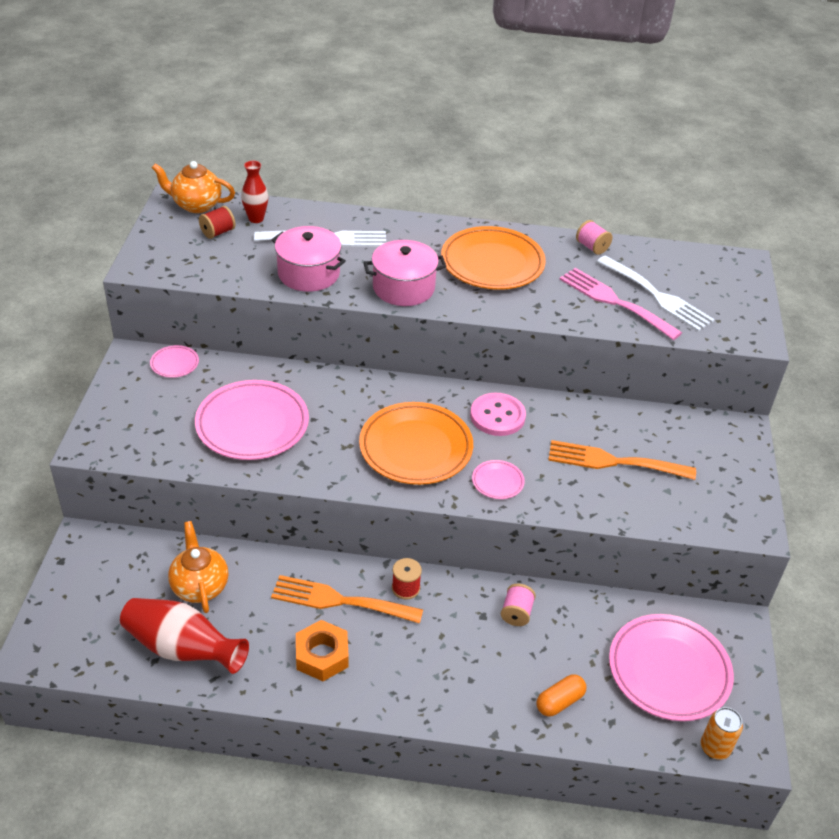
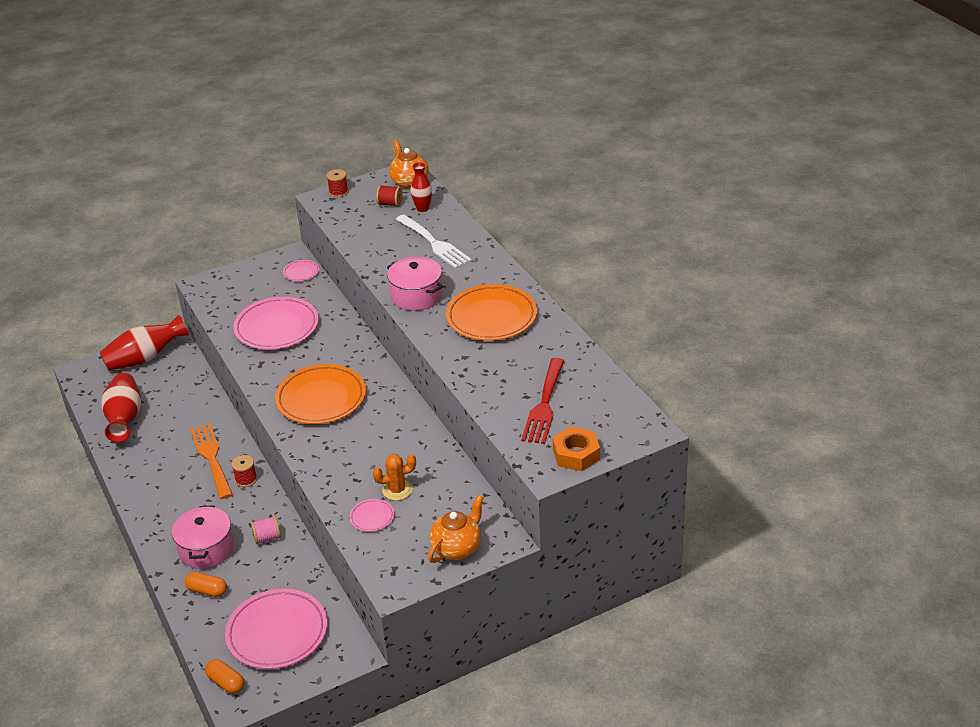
camera: 60 degrees right, 5 degrees down
orange teapot [168,521,228,613] -> orange teapot moved to [428,494,484,563]
pink pot [271,226,346,292] -> pink pot moved to [172,505,234,569]
orange nut [296,620,349,681] -> orange nut moved to [553,427,600,471]
pink button [470,393,526,436] -> none
pink plate [472,460,525,499] -> pink plate moved to [349,499,394,532]
orange fork [548,440,696,480] -> orange cactus [373,454,416,501]
pink fork [560,268,682,340] -> none
pink spool [576,220,612,255] -> none
white fork [597,255,715,332] -> red fork [521,358,565,444]
orange can [701,707,743,760] -> orange capsule [205,659,245,694]
none -> red vase [100,315,189,370]
none -> red spool [327,169,348,197]

